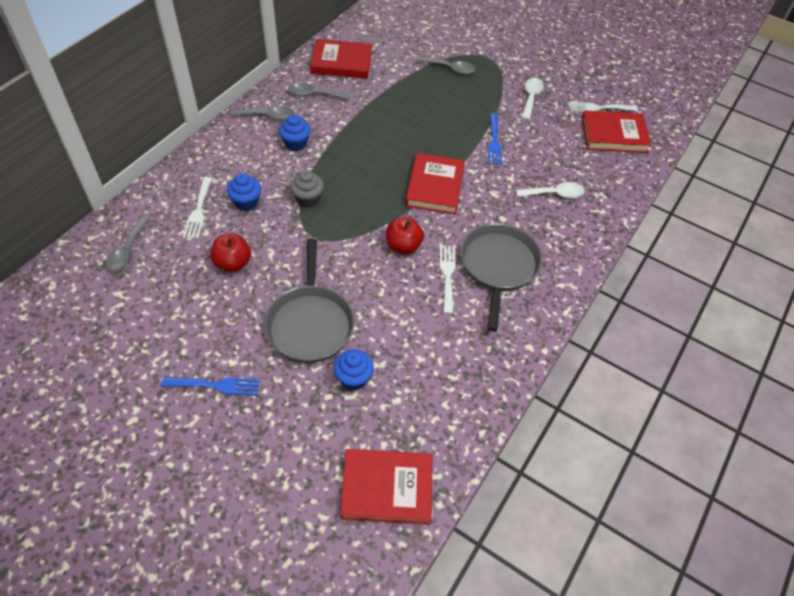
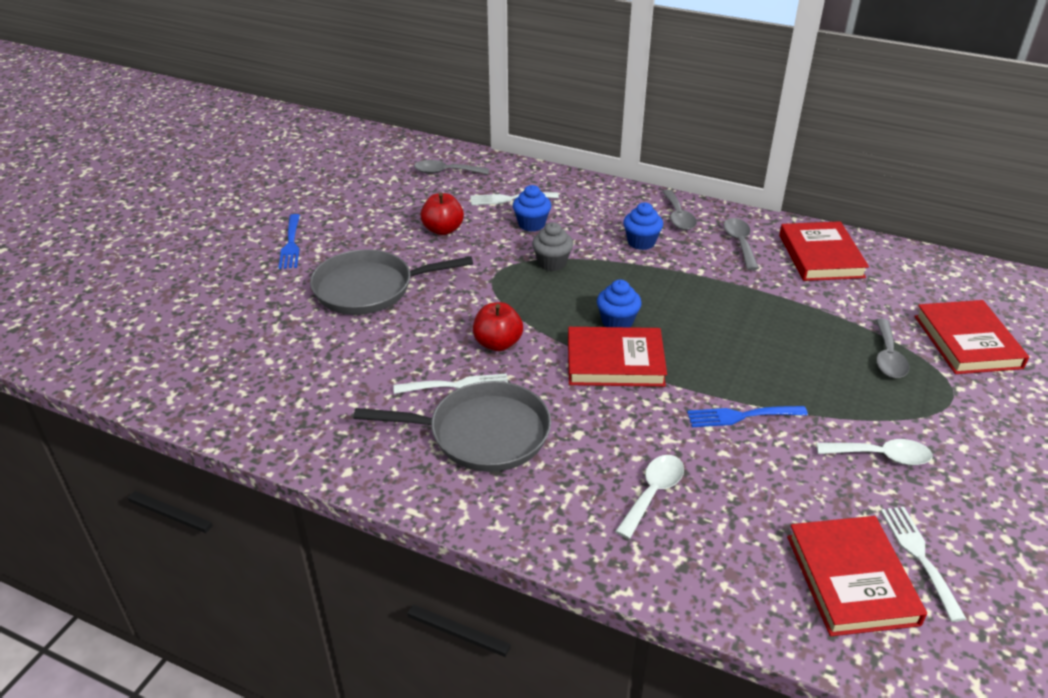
camera: 85 degrees right, 15 degrees down
blue cupcake [333,349,374,391] -> blue cupcake moved to [597,280,642,327]
red book [340,449,433,525] -> red book moved to [914,300,1029,374]
white spoon [516,182,585,198] -> white spoon turned 135 degrees counterclockwise [615,455,684,539]

